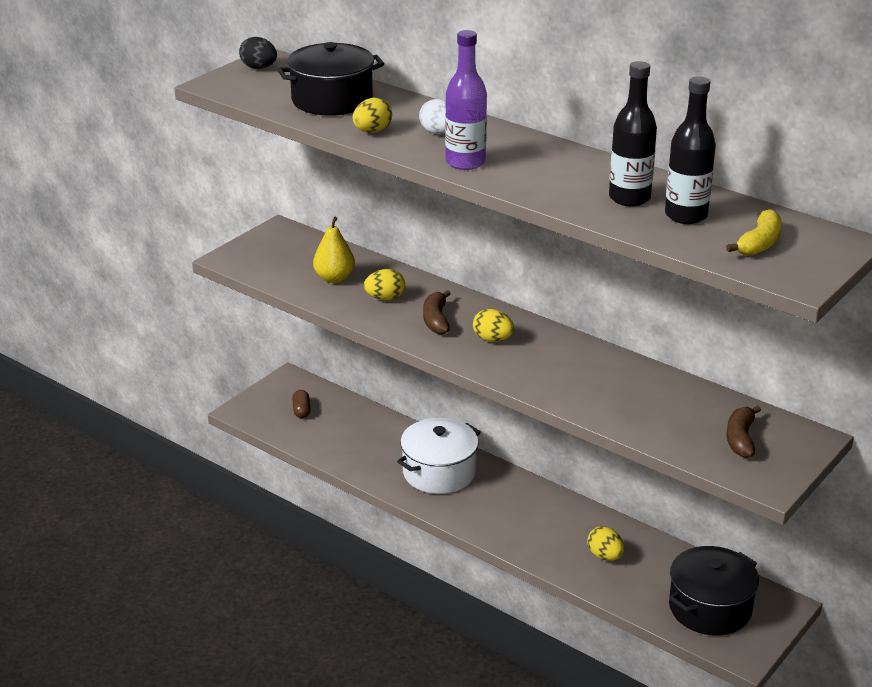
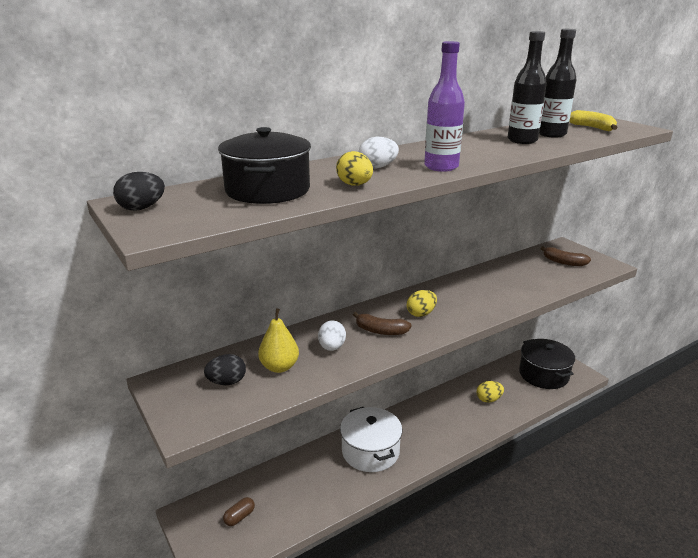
camera: 70 degrees left, 5 degrees down
brown capsule [292,390,311,418] -> brown capsule turned 60 degrees counterclockwise [223,497,255,526]
yellow egg [364,269,405,300] -> white egg [318,320,346,351]
none -> black egg [204,354,246,385]

